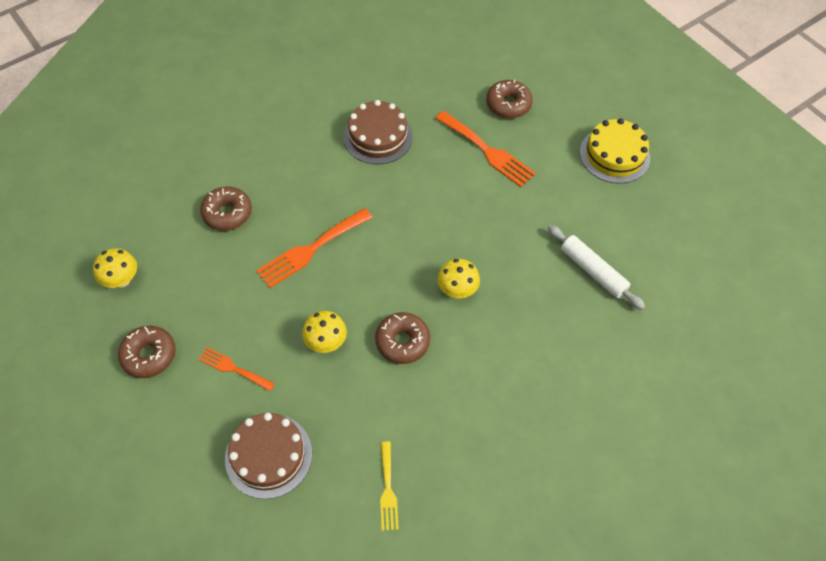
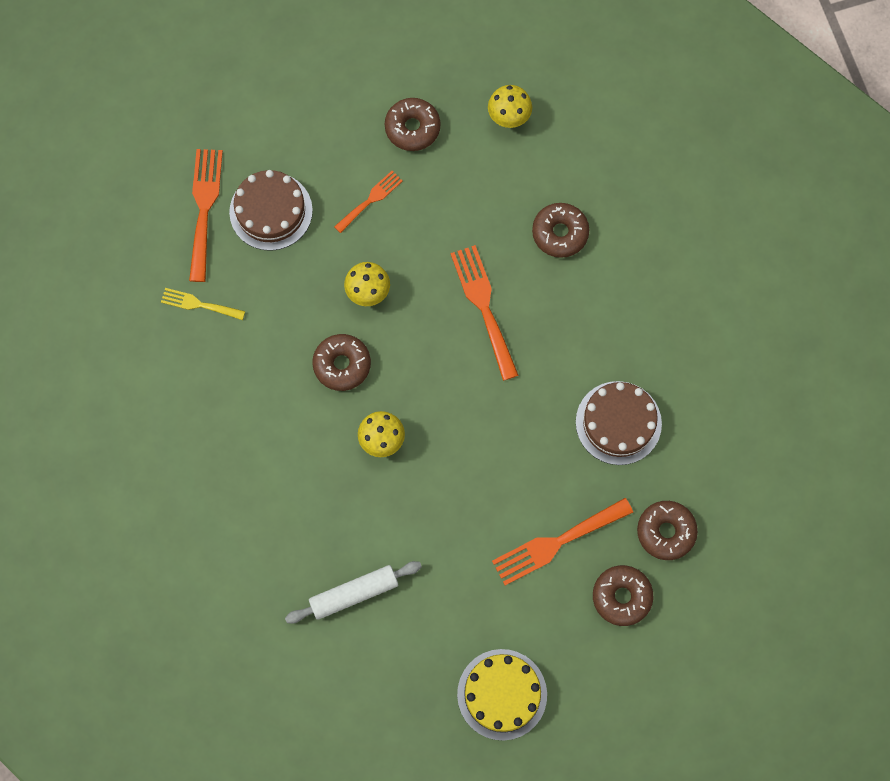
camera: 110 degrees right, 15 degrees up
none -> orange fork [189,149,223,282]
none -> brown donut [637,501,698,560]

